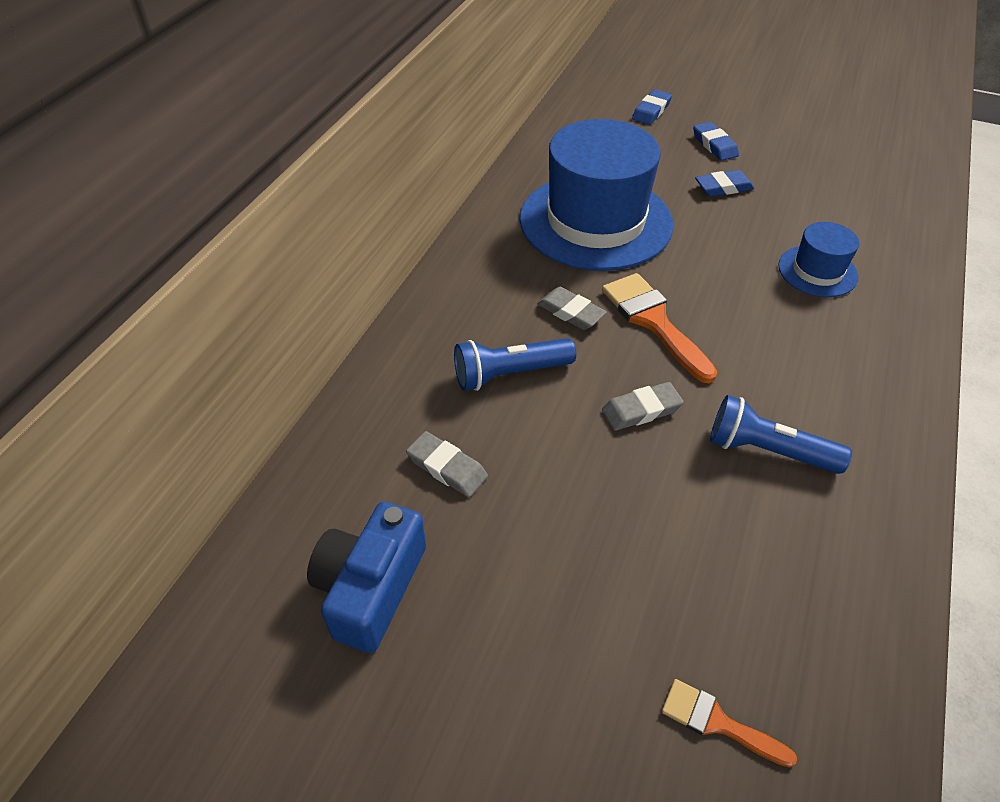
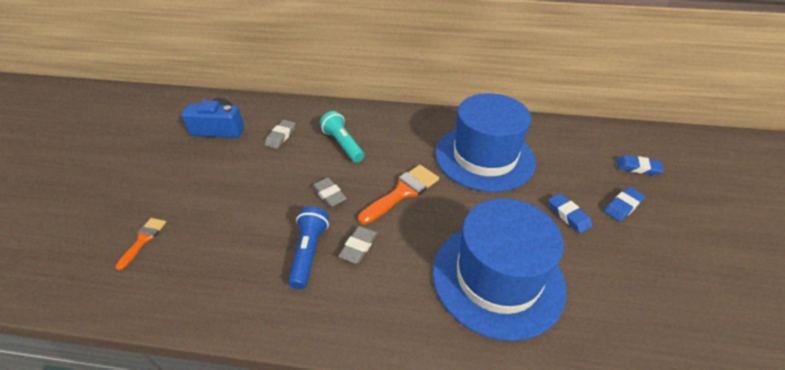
camera: 75 degrees right, 5 degrees down
blue flashlight [454,338,576,391] -> turquoise flashlight [320,111,364,163]
grey eraser [537,287,607,330] -> grey eraser moved to [338,226,378,264]
blue hat [778,222,859,297] -> blue hat [433,198,567,341], size x2.11

